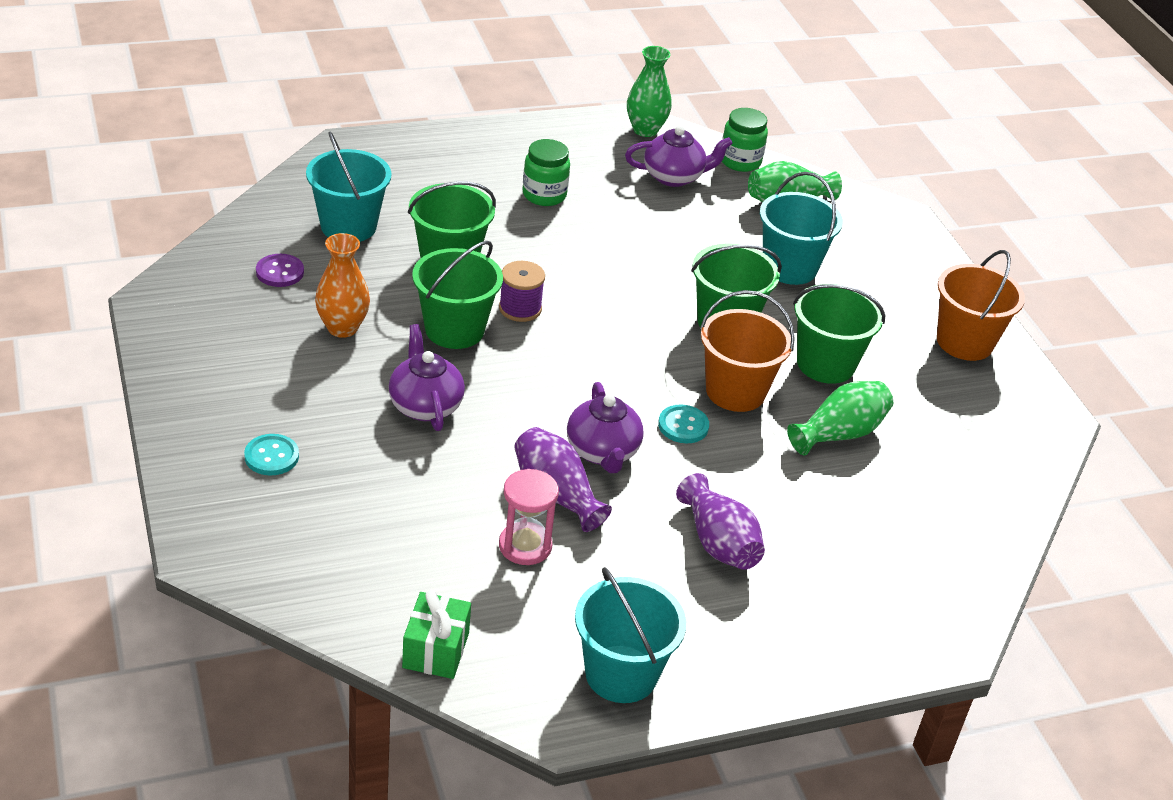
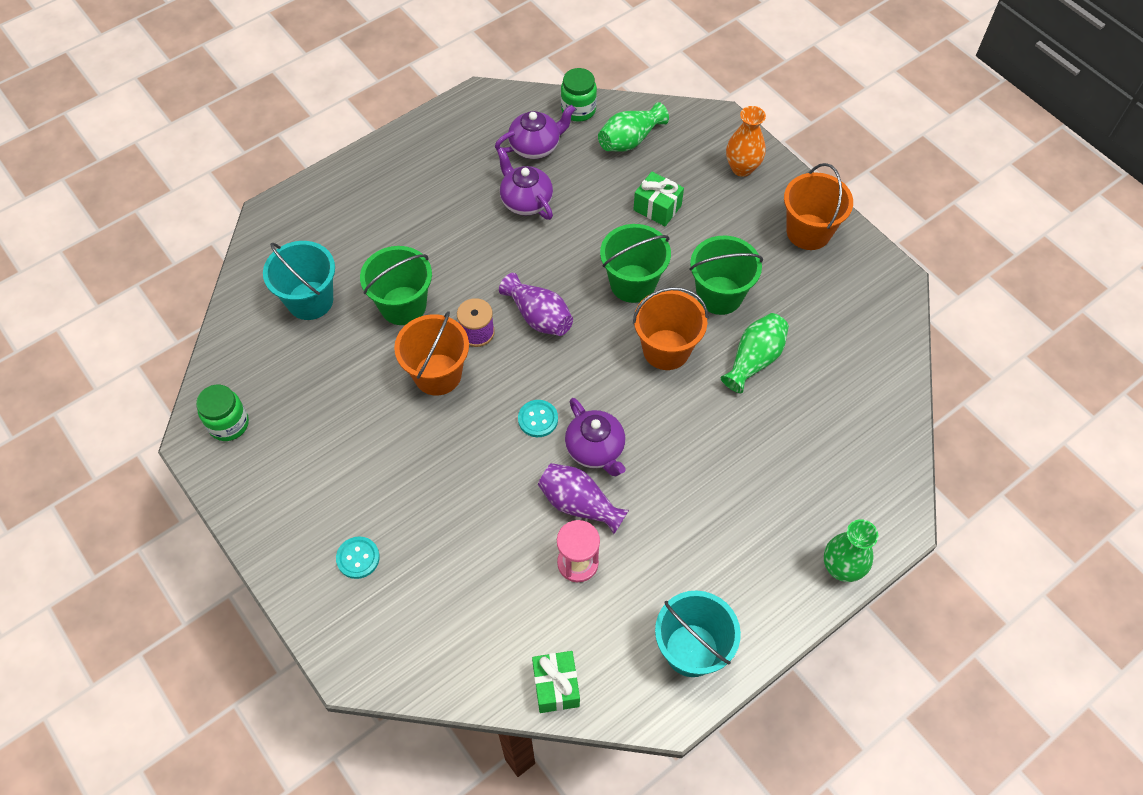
camera: 15 degrees left, 20 degrees up
purple button [256,254,304,287] -> none
orange vase [315,233,370,338] -> orange vase moved to [726,106,766,177]
purple teapot [389,324,465,431] -> purple teapot moved to [497,148,553,220]
green bucket [412,241,503,349] -> orange bucket [394,311,469,395]
green jar [523,139,570,206] -> green jar moved to [196,385,249,441]
green vase [627,46,672,137] -> green vase moved to [824,519,878,582]
turquoise button [658,405,709,443] -> turquoise button moved to [518,400,558,437]
purple vase [676,473,765,570] -> purple vase moved to [499,273,573,336]
turquoise bucket [760,172,843,285] -> green gift [633,172,684,226]

